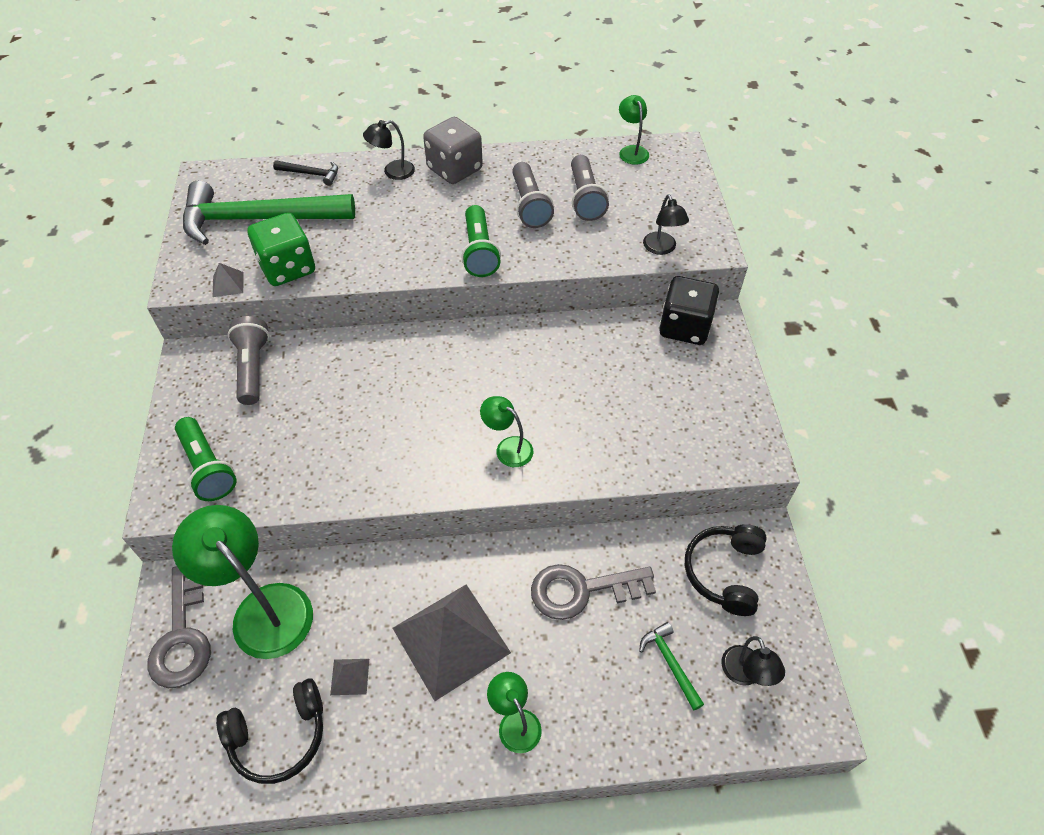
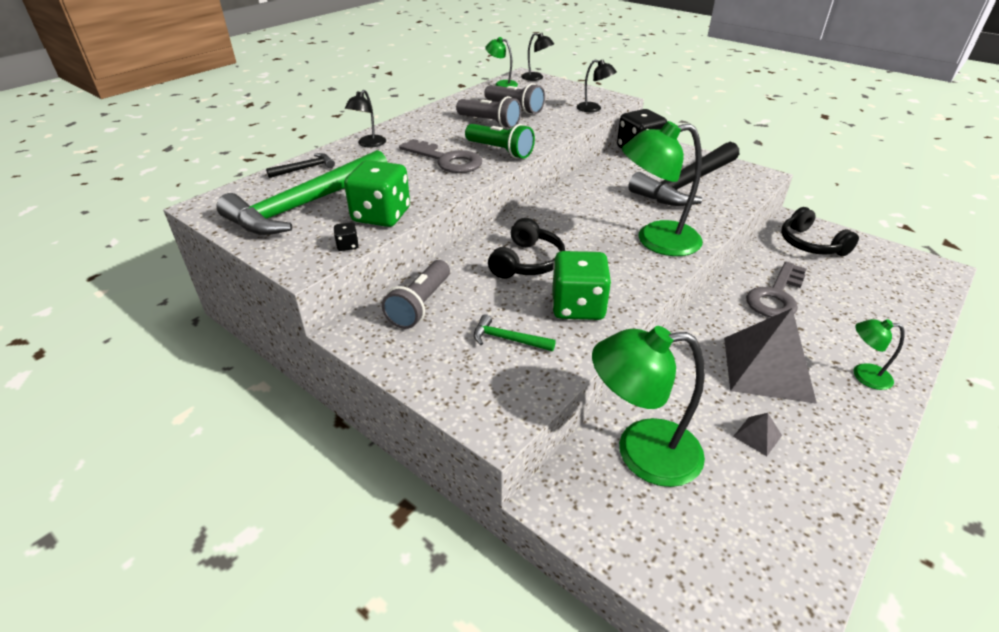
camera: 45 degrees left, 15 degrees down
grey key [148,566,211,688] -> grey key moved to [399,139,482,173]
green flashlight [175,417,236,501] -> none
grey pyramid [213,263,243,297] -> black dice [334,222,359,251]
black headphones [216,678,323,784] -> black headphones moved to [488,218,565,279]
grey flashlight [228,316,269,405] -> grey flashlight turned 105 degrees counterclockwise [382,260,450,329]
grey dice [423,117,483,184] -> none
green lamp [480,396,533,467] -> green lamp [622,121,703,256], size x2.01
green hammer [639,622,704,711] -> green hammer moved to [474,314,556,351]
black lamp [721,636,785,686] -> black lamp moved to [521,33,554,81]
none -> green dice [552,251,611,320]
none -> black hammer [628,142,739,206]

